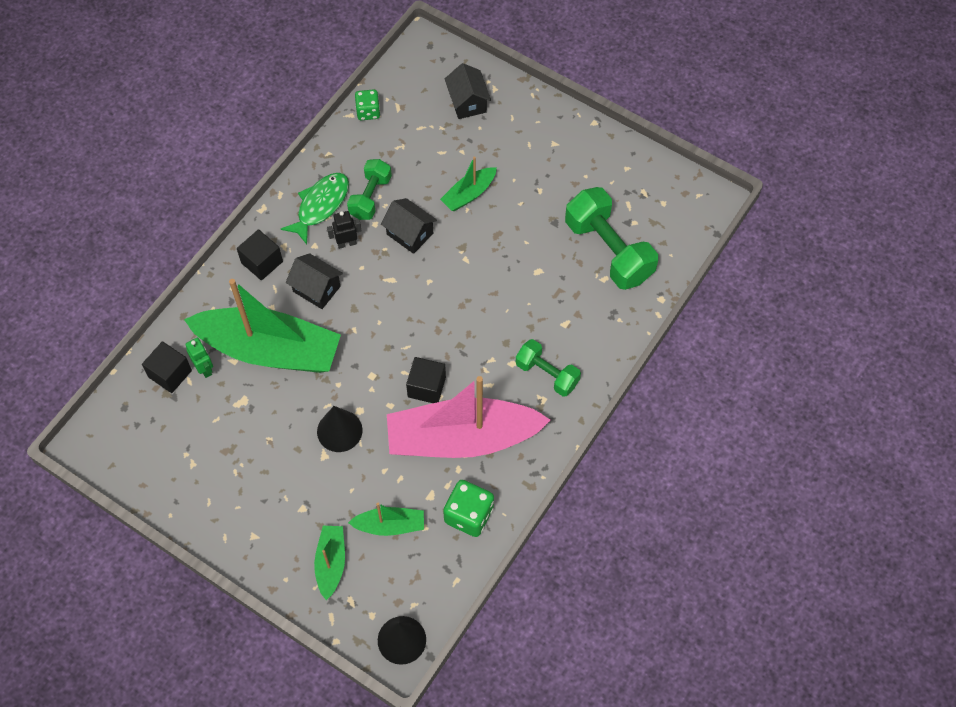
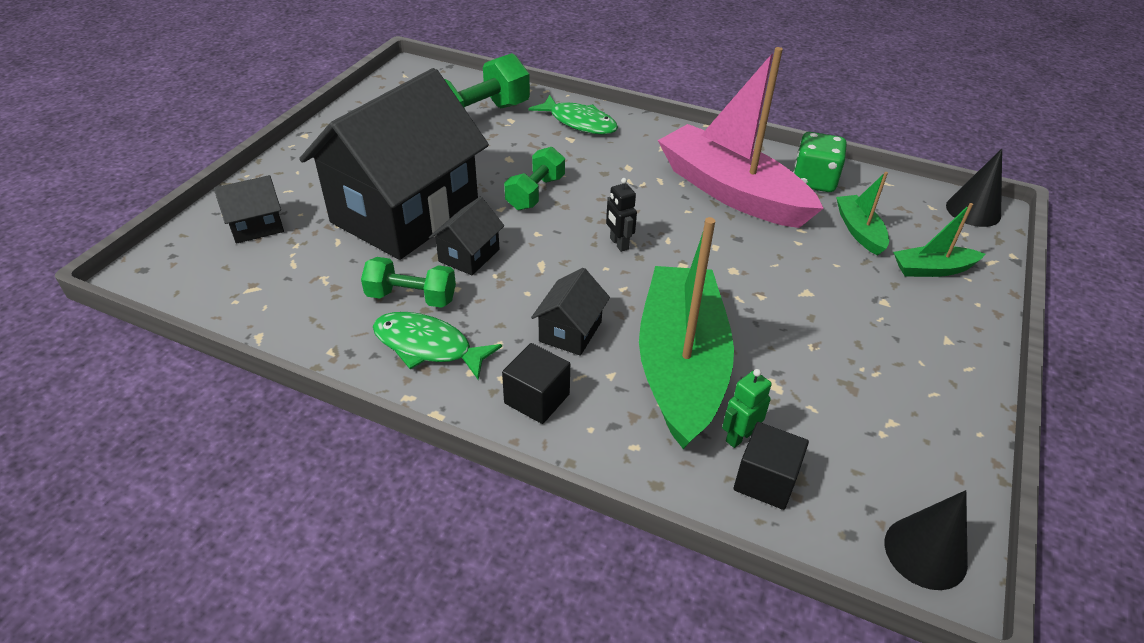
camera: 100 degrees left, 20 degrees down
black cone [317,406,363,452] -> black cone moved to [884,490,968,590]
black robot [327,211,361,249] -> black robot moved to [606,178,637,252]
green dice [355,89,380,120] -> none
pink boat [387,376,550,458] -> pink boat turned 150 degrees clockwise [658,47,824,228]
black cube [406,357,446,403] -> none
green boat [440,157,497,211] -> black house [299,68,489,260]
green dumbbell [516,339,581,397] -> green dumbbell moved to [504,147,565,210]
none -> green fish [529,95,618,134]

